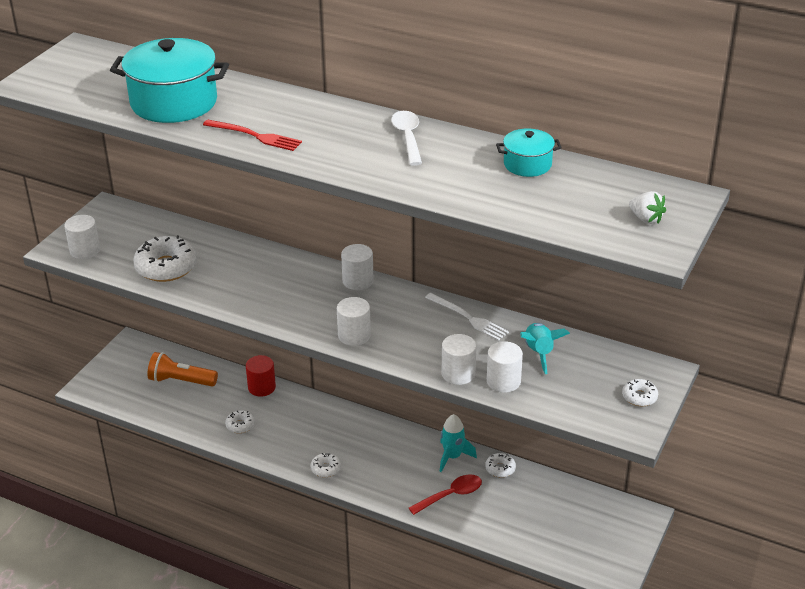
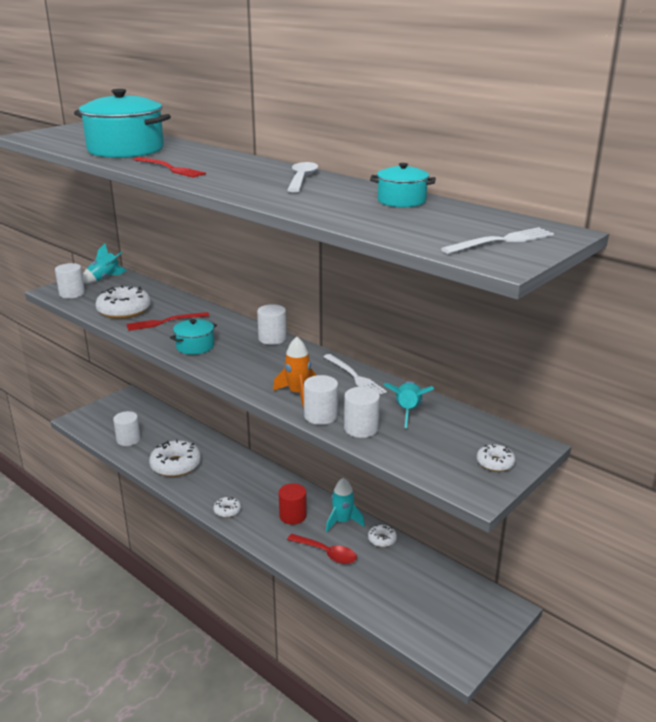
camera: 15 degrees right, 10 degrees down
orange flashlight [147,352,218,387] -> none
white donut [225,410,255,433] -> white donut [149,439,201,477], size x2.01
red cylinder [246,355,276,397] -> red cylinder moved to [279,483,307,525]
white cylinder [337,297,371,346] -> white cylinder moved to [113,411,141,446]
red spoon [409,474,482,515] -> red spoon turned 45 degrees clockwise [287,534,357,564]
white strawberry [629,191,666,224] -> white fork [441,227,554,254]
none -> turquoise rocket [83,244,127,284]
none -> red fork [126,312,209,331]
none -> turquoise pot [170,319,217,355]
none -> orange rocket [273,337,316,407]

